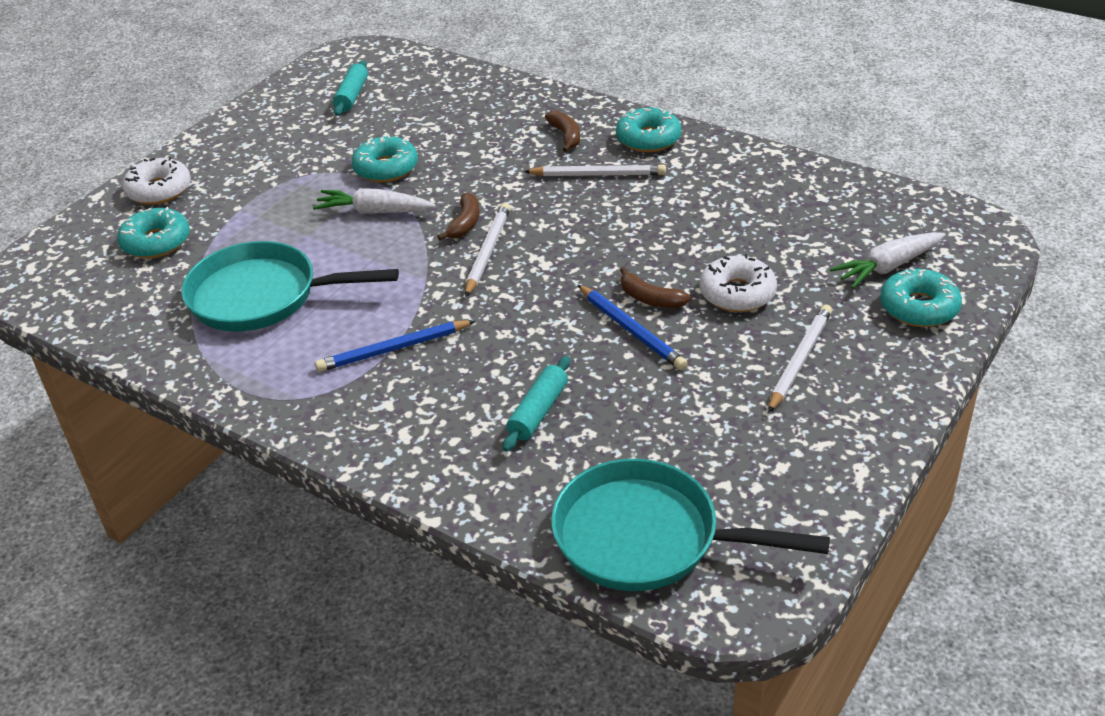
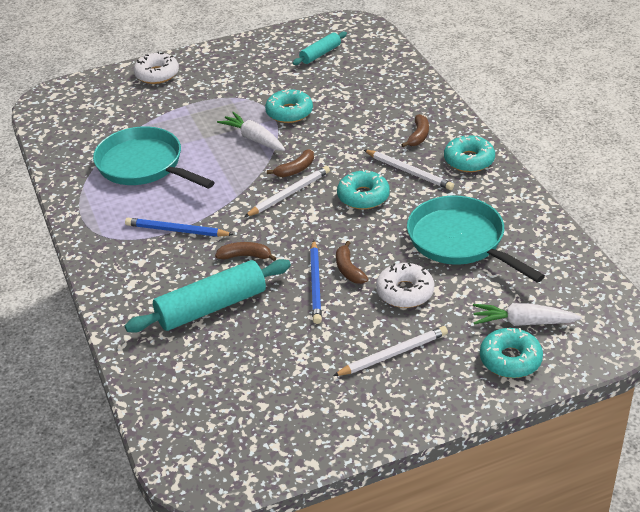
camera: 35 degrees right, 0 degrees up
turquoise donut [117,207,190,258] -> turquoise donut moved to [337,169,390,209]
turquoise rolling pin [503,356,570,452] -> turquoise rolling pin [125,259,291,333], size x1.80
turquoise pan [551,459,830,591] -> turquoise pan moved to [407,195,545,283]
none -> brown banana [215,242,276,261]

